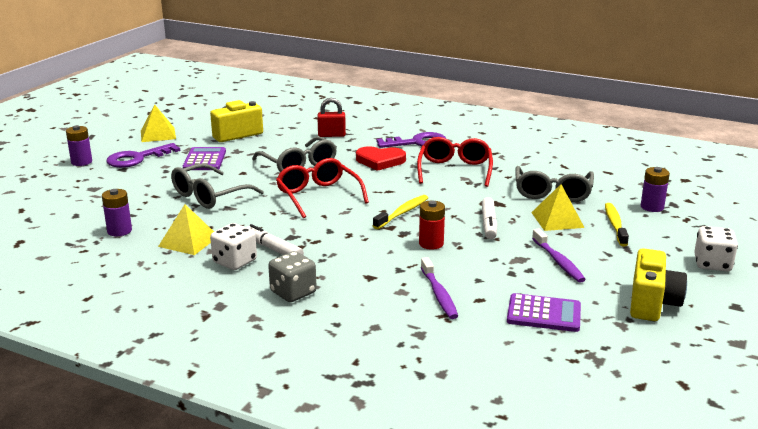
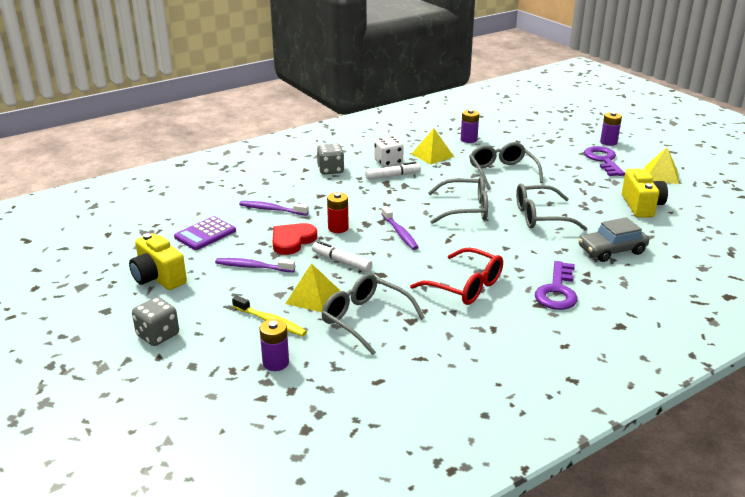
camera: 120 degrees right, 5 degrees up
purple calculator [183,147,226,170] -> none
red glasses [276,158,369,218] -> grey glasses [428,176,488,224]
red padlock [317,98,346,137] -> grey car [578,217,649,262]
red heart [356,146,406,171] -> red heart moved to [273,223,317,255]
yellow toothbrush [373,195,428,229] -> purple toothbrush [382,206,419,250]
white dice [694,226,738,271] -> grey dice [132,297,179,346]

